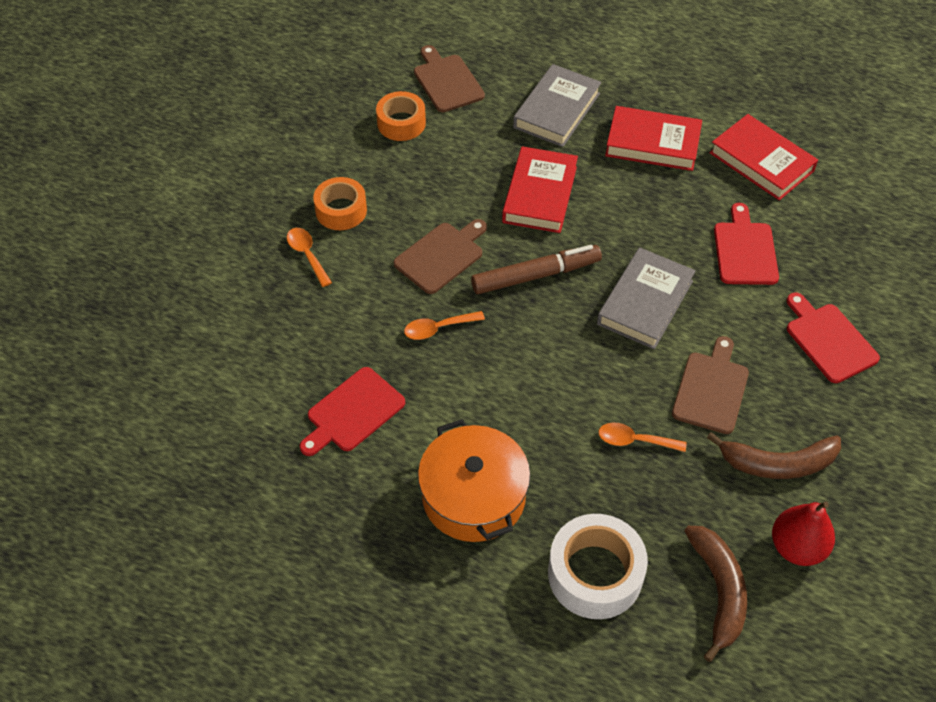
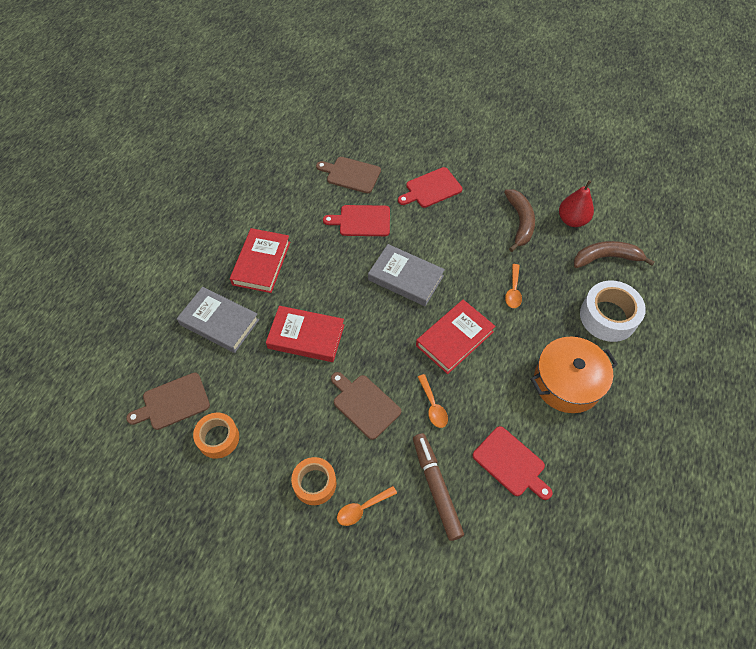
camera: 90 degrees left, 5 degrees up
brown marker [471,245,602,294] -> brown marker moved to [413,433,464,541]
brown cutting board [672,336,749,434] -> brown cutting board moved to [316,157,381,193]
red book [709,114,818,200] -> red book moved to [416,300,496,374]

